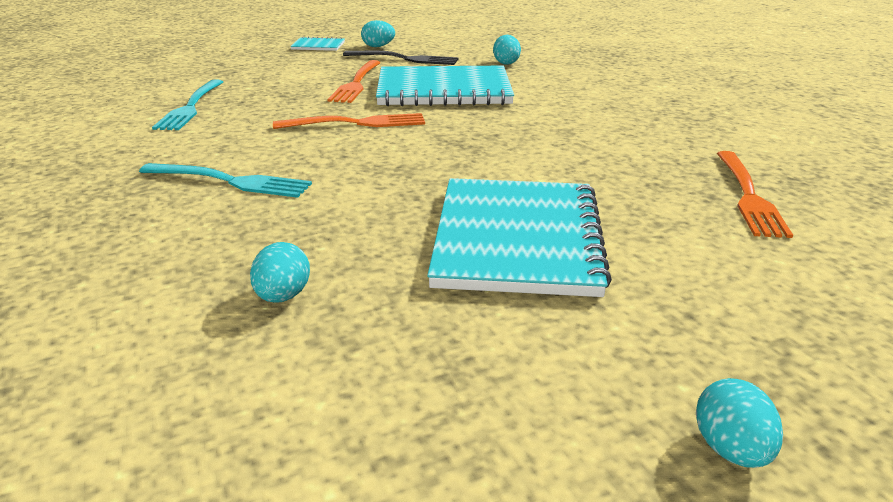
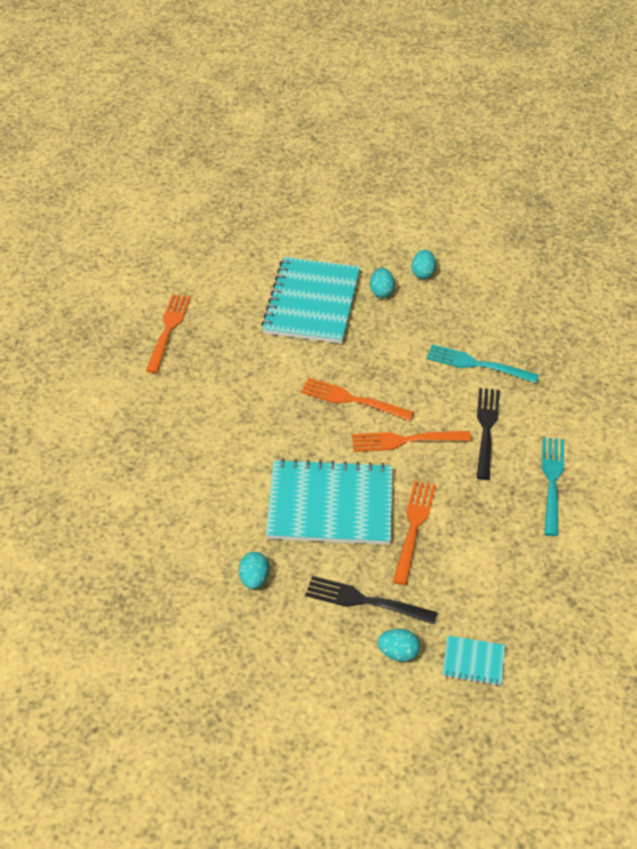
camera: 175 degrees left, 20 degrees up
turquoise egg [696,378,783,468] -> turquoise egg moved to [370,268,395,298]
none -> orange fork [301,378,414,421]
none -> black fork [477,388,500,480]

